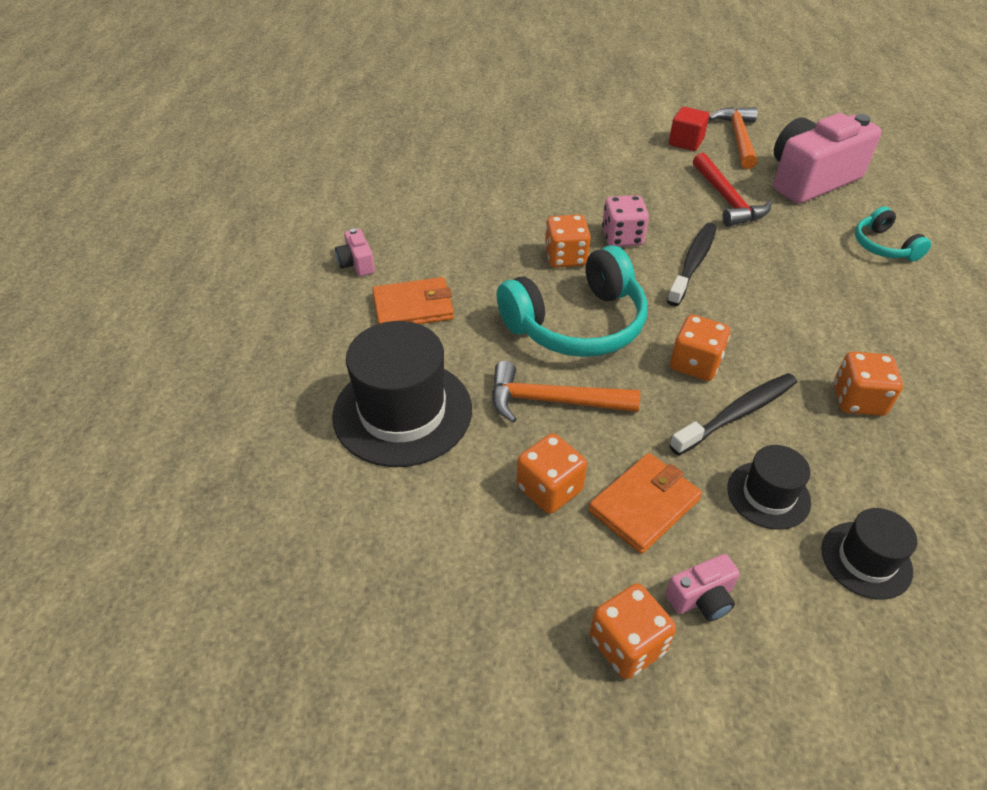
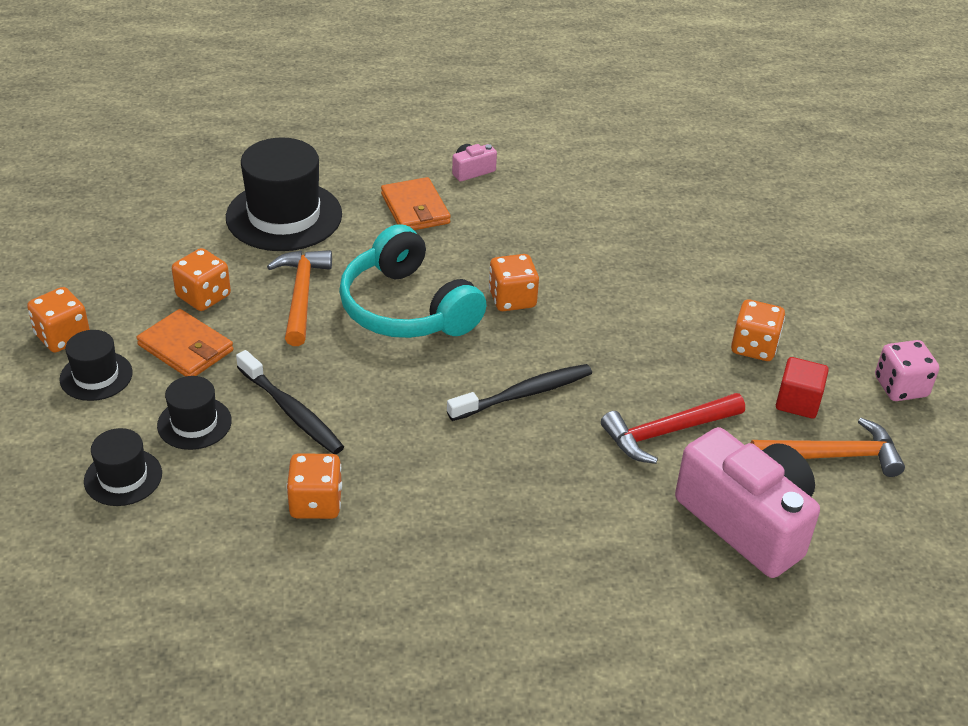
camera: 80 degrees right, 5 degrees down
pink dice [602,195,649,246] -> pink dice moved to [875,340,939,401]
pink camera [665,554,740,621] -> black hat [59,330,133,401]
black toothbrush [667,223,717,306] -> black toothbrush turned 45 degrees counterclockwise [447,364,592,421]
orange dice [670,315,730,381] -> orange dice moved to [731,299,785,361]
turquoise headphones [855,206,931,262] -> none

